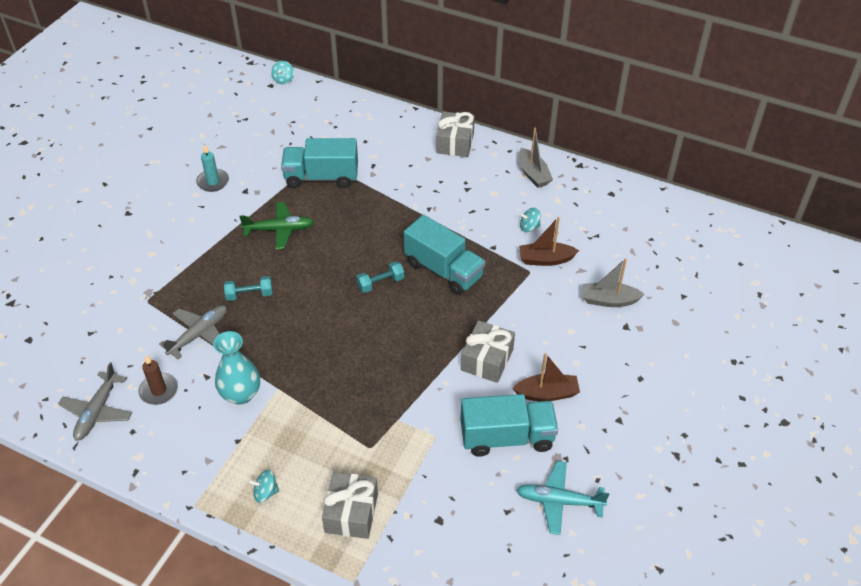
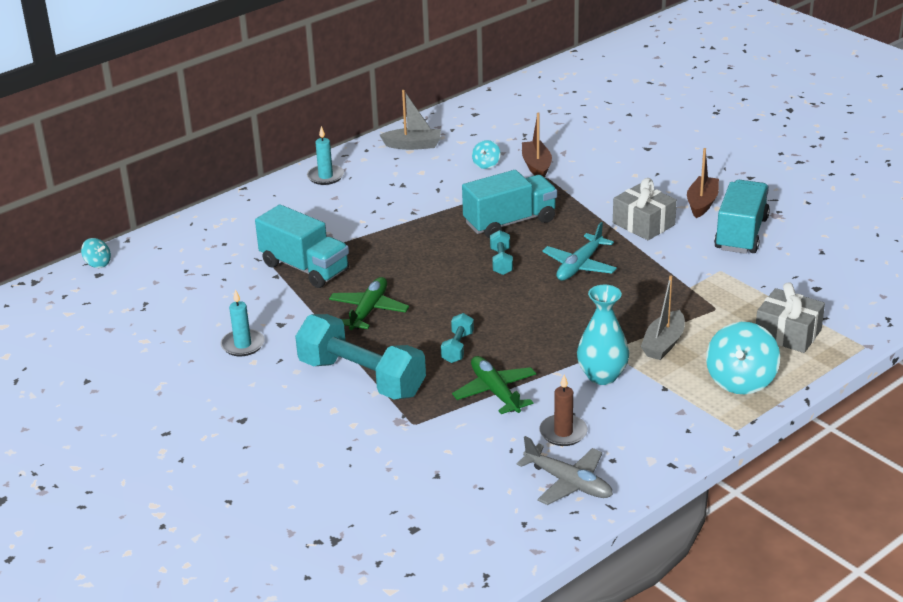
camera: 65 degrees left, 15 degrees down
grey plane [159,305,227,359] -> green plane [452,356,536,414]
turquoise spinning top [248,470,279,503] -> turquoise spinning top [706,322,780,394], size x1.98
turquoise truck [281,138,358,188] -> turquoise truck turned 75 degrees counterclockwise [255,205,349,288]
grey gift [436,112,475,157] -> turquoise candle [307,126,344,185]
turquoise plane [516,461,609,535] -> turquoise plane moved to [542,222,617,281]
brown boat [519,217,579,266] -> brown boat turned 150 degrees clockwise [522,112,552,178]
grey boat [583,259,645,307] -> grey boat moved to [641,275,685,360]
none -> turquoise dumbbell [295,314,426,400]

